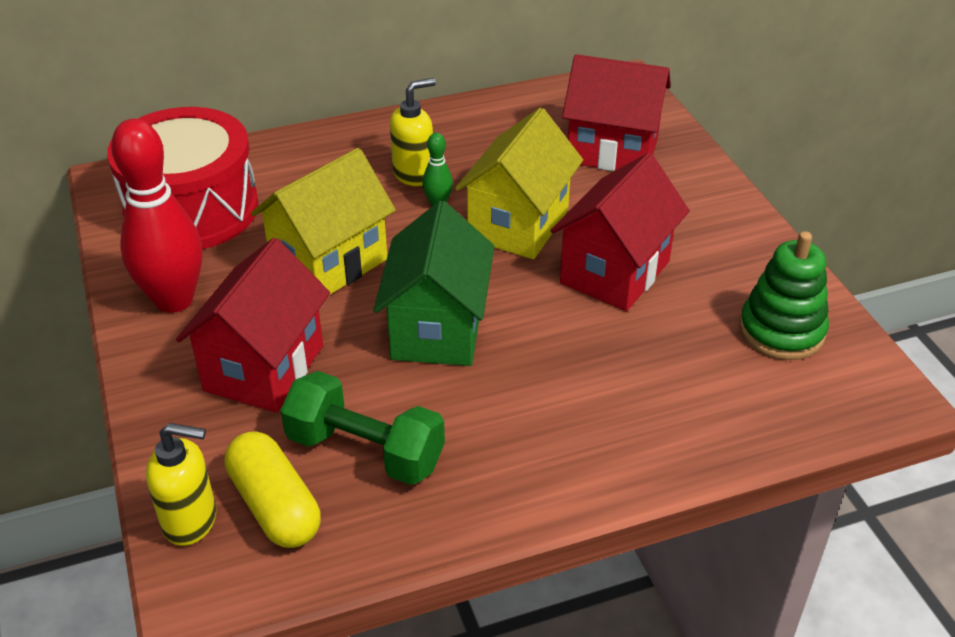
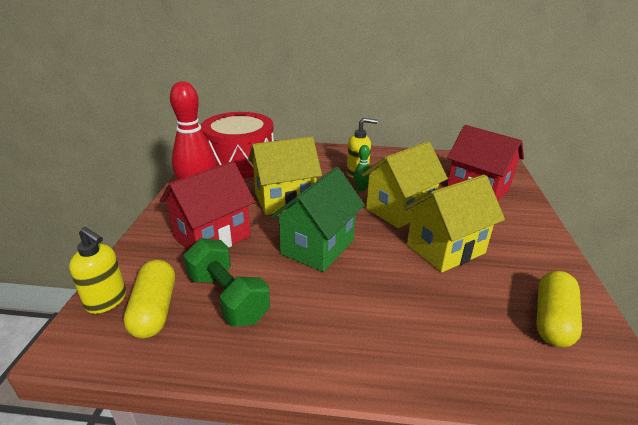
camera: 25 degrees right, 10 degrees down
red house [550,153,690,311] -> yellow house [404,174,505,273]
green stacking toy [739,231,829,360] -> yellow capsule [536,271,582,347]

